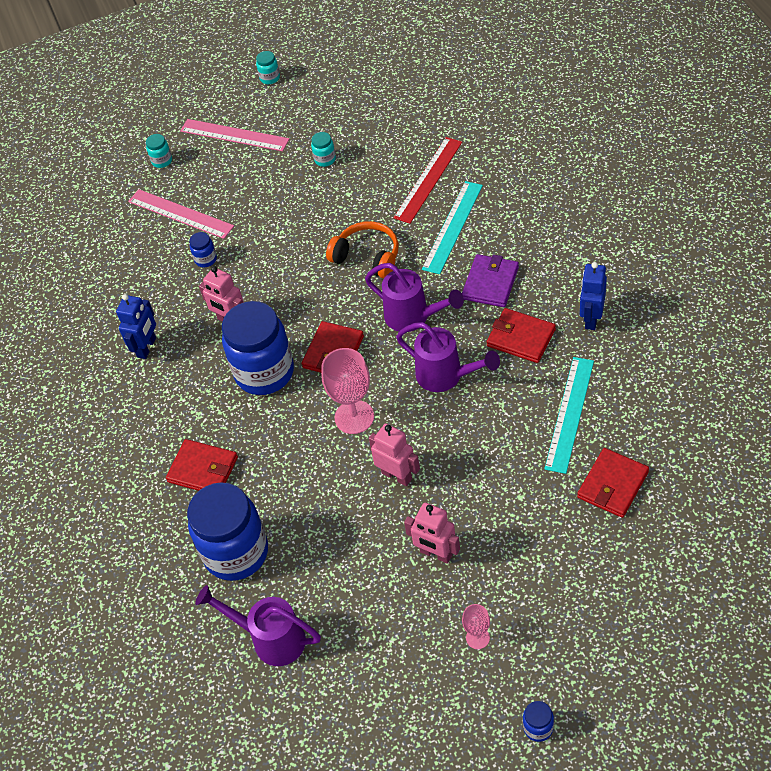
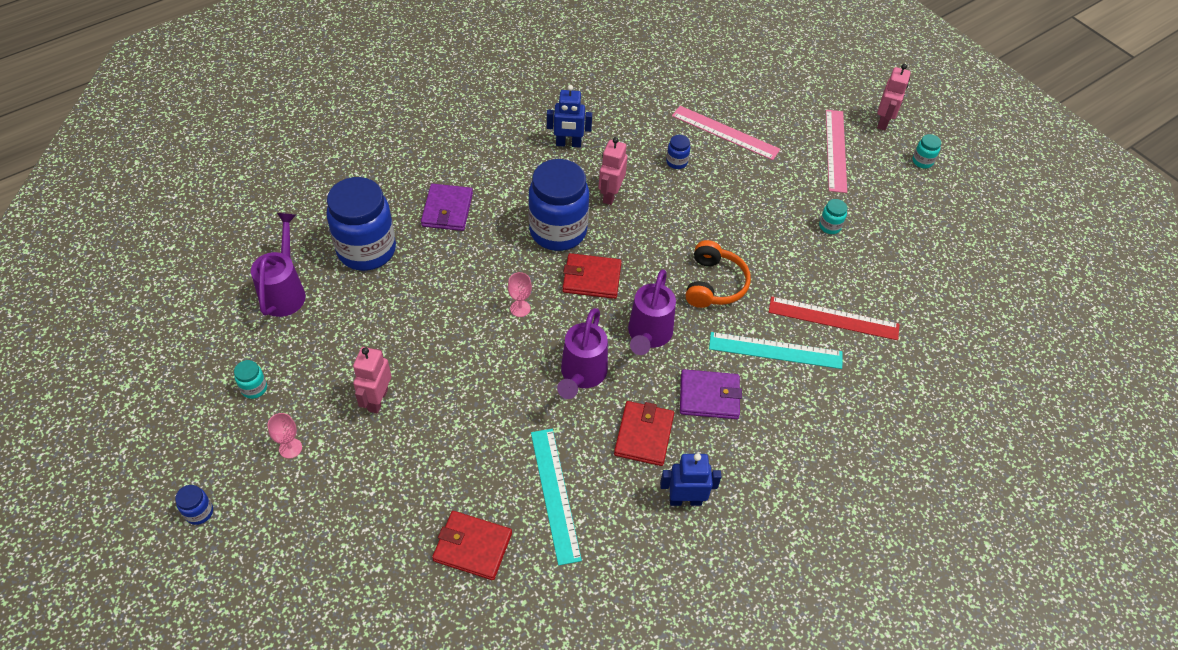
camera: 65 degrees right, 0 degrees up
pink ruler [128,189,234,239] -> pink ruler turned 75 degrees counterclockwise [672,106,780,160]
turquoise jar [146,134,172,168] -> turquoise jar moved to [234,360,267,399]
red wallet [166,439,238,491] -> purple wallet [421,184,473,231]
pink goblet [321,348,374,434] -> pink goblet [508,272,532,317], size x0.53
pink robot [369,424,420,486] -> pink robot moved to [877,64,911,130]
turquoise ruler [544,357,594,474] -> turquoise ruler turned 75 degrees clockwise [531,429,582,566]

